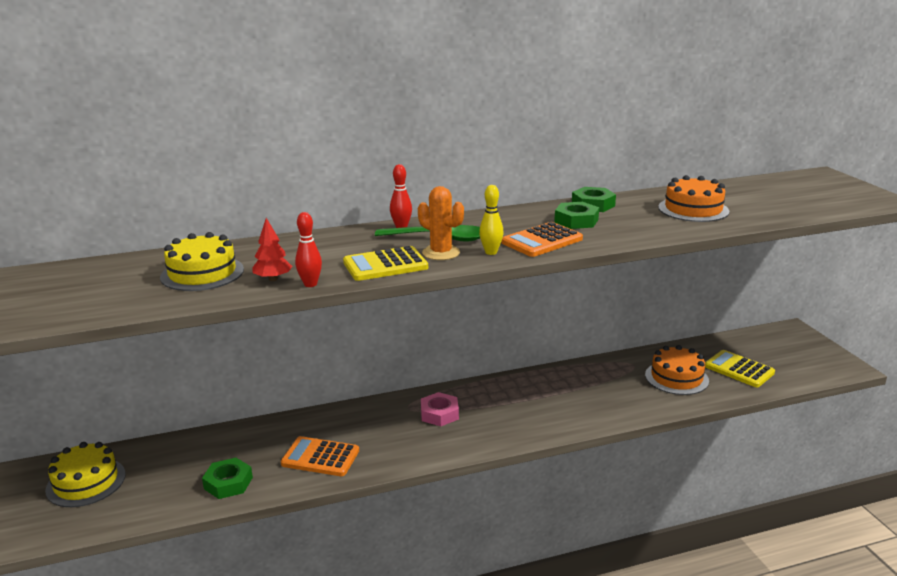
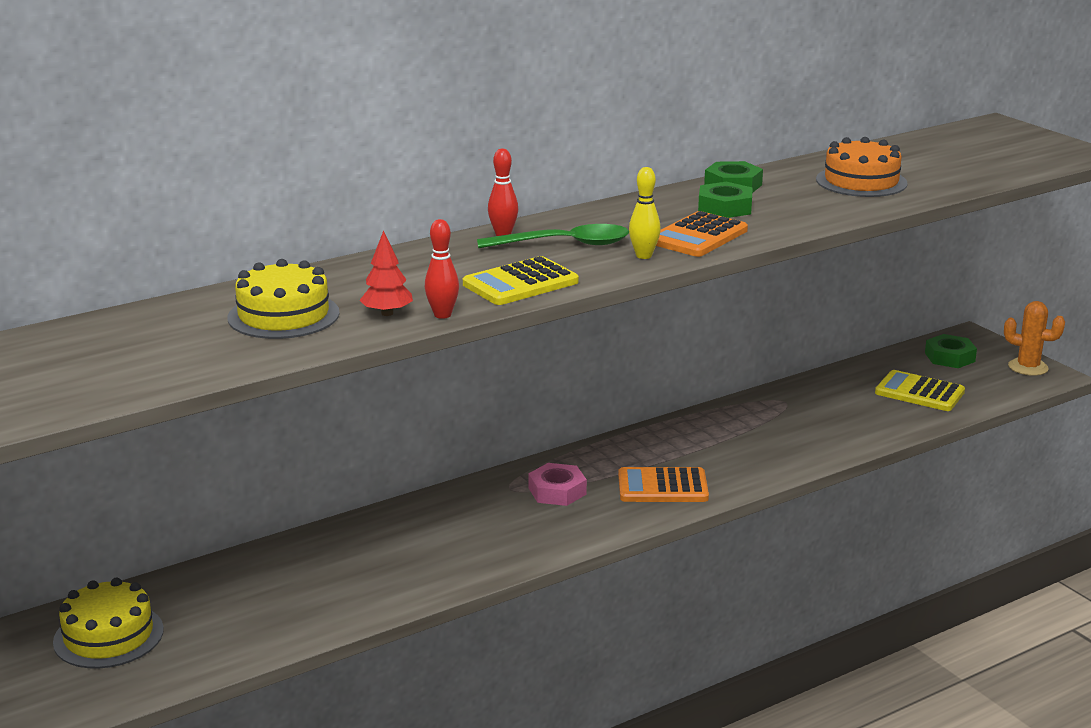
camera: 15 degrees left, 0 degrees up
green nut [202,458,253,499] -> green nut moved to [925,334,977,368]
orange calculator [281,436,359,476] -> orange calculator moved to [618,467,709,502]
orange cactus [418,186,464,260] -> orange cactus moved to [1004,301,1065,376]
orange cake [645,345,709,395] -> none

